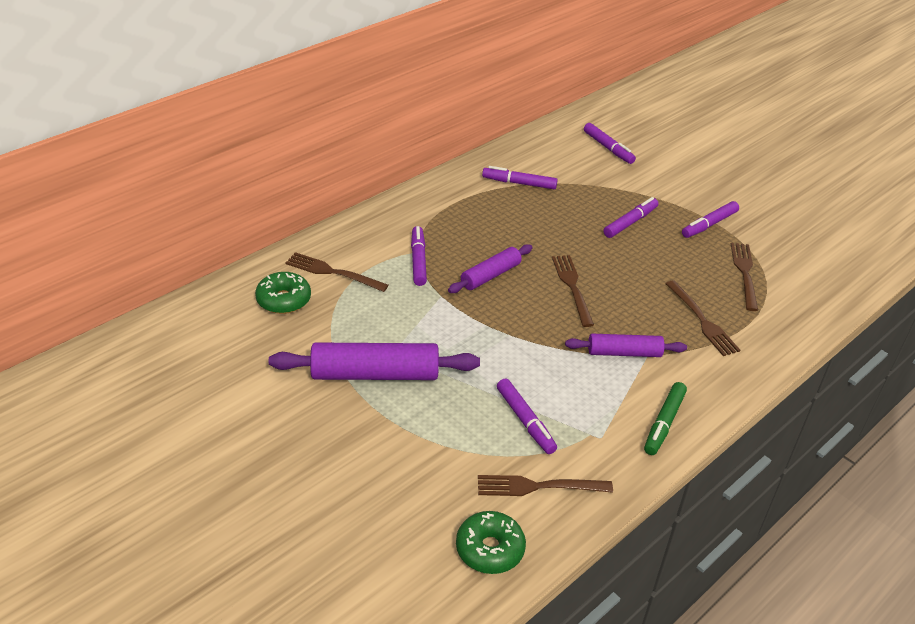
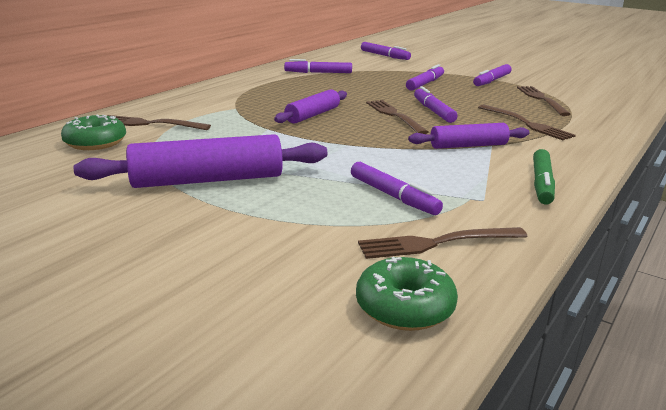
camera: 10 degrees left, 15 degrees down
purple marker [411,226,427,286] -> purple marker moved to [414,86,457,123]

